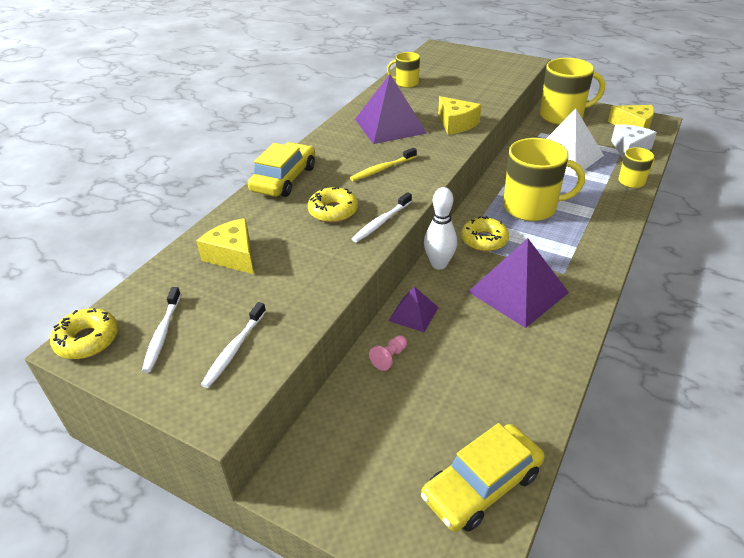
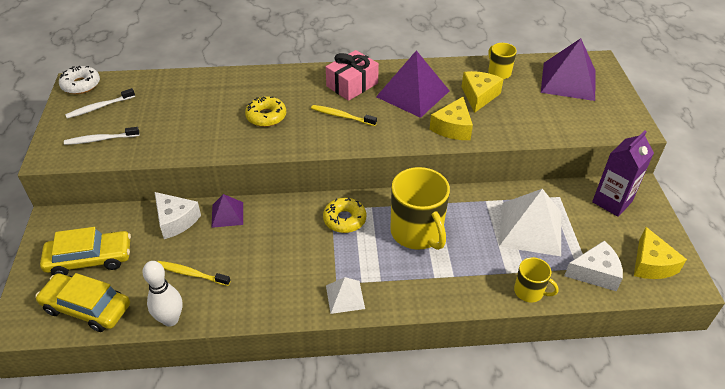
camera: 55 degrees right, 5 degrees up
yellow donut [50,308,118,359] -> white donut [59,66,100,94]
yellow cheese [196,218,254,274] -> yellow cheese moved to [461,71,504,113]
yellow car [248,142,315,197] -> yellow car moved to [40,227,131,275]
white toothbrush [352,192,412,242] -> none
pink pawn [369,335,407,371] -> white cheese [155,192,201,239]
white bowling pin [424,187,457,269] -> white bowling pin moved to [142,261,182,327]
purple pyramid [468,238,569,328] -> purple pyramid moved to [541,38,596,101]
yellow mug [540,58,605,125] -> purple carton [592,130,654,217]
none -> yellow toothbrush [158,261,230,286]
none -> pink gift [326,50,379,101]
none -> white pyramid [326,277,365,314]

